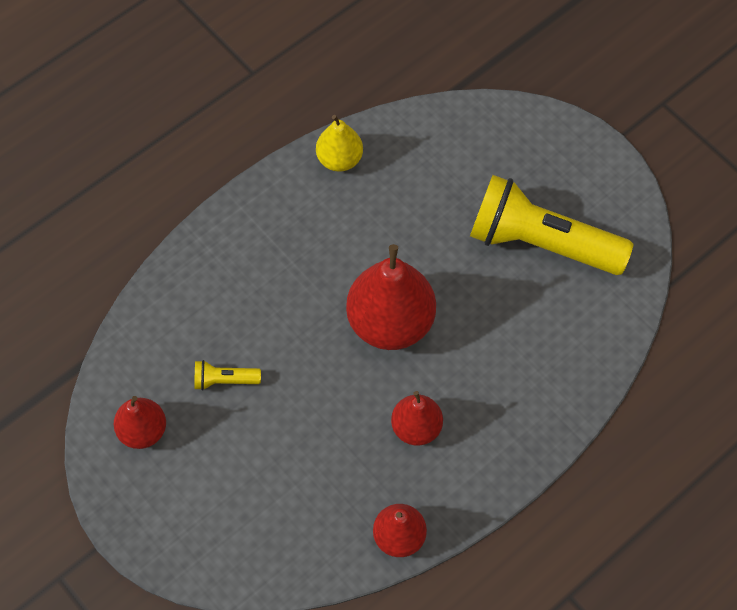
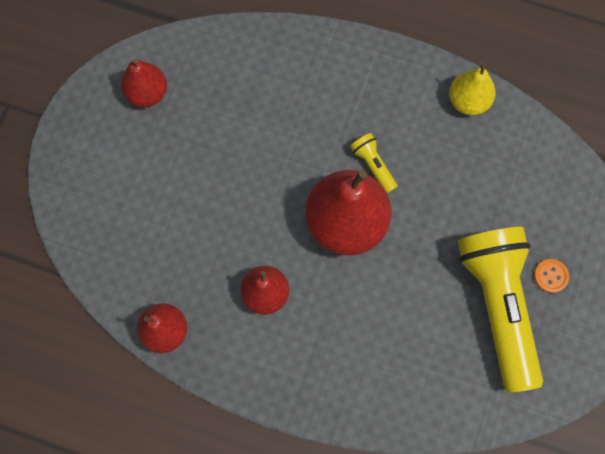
camera: 60 degrees right, 10 degrees up
yellow flashlight [194,360,261,391] -> yellow flashlight moved to [350,133,398,193]
none -> orange button [534,259,569,293]

